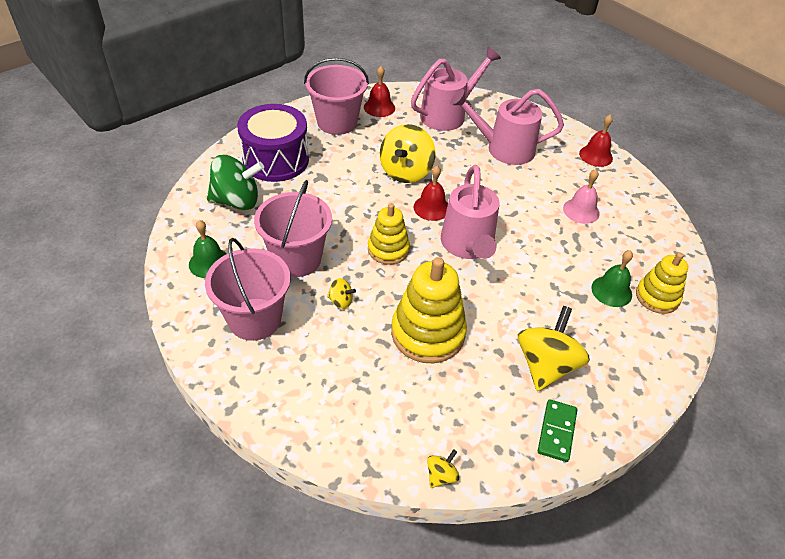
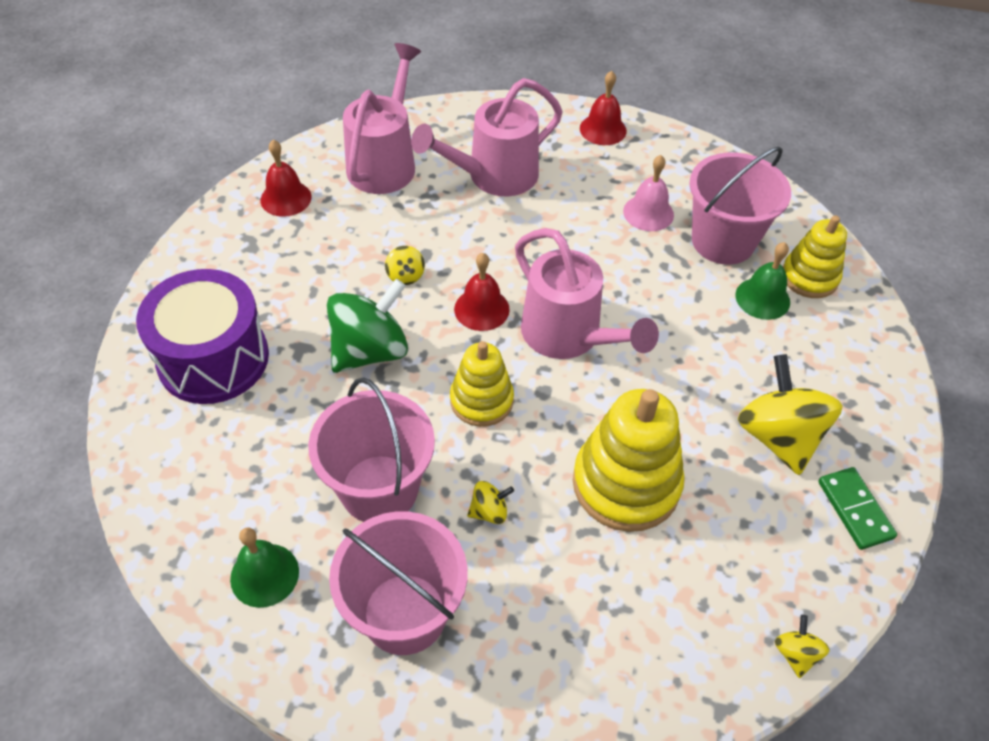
camera: 35 degrees left, 5 degrees up
green spinning top [207,155,264,210] -> green spinning top moved to [327,279,408,373]
pink bucket [304,58,369,135] -> pink bucket moved to [689,147,791,265]
yellow spinning top [380,124,436,183] -> yellow spinning top [385,246,425,285], size x0.45

